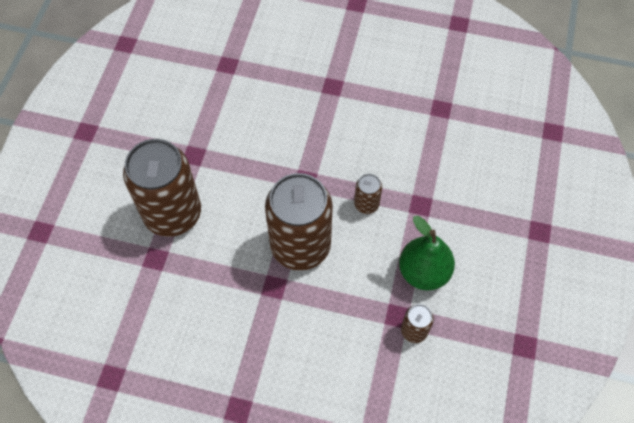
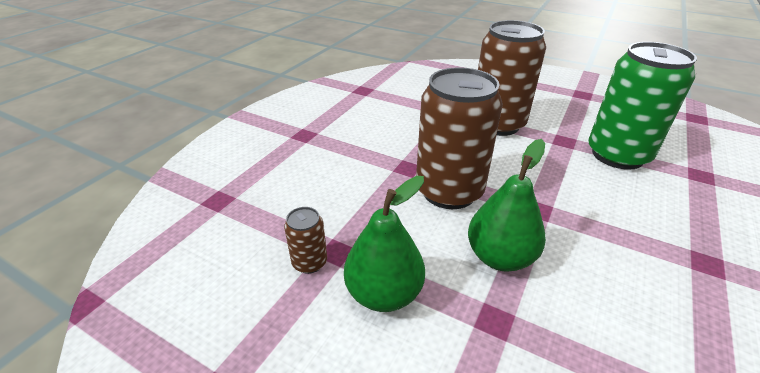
camera: 105 degrees right, 25 degrees down
brown can [354,174,382,214] -> green pear [468,139,546,272]
none -> green can [588,42,697,170]

